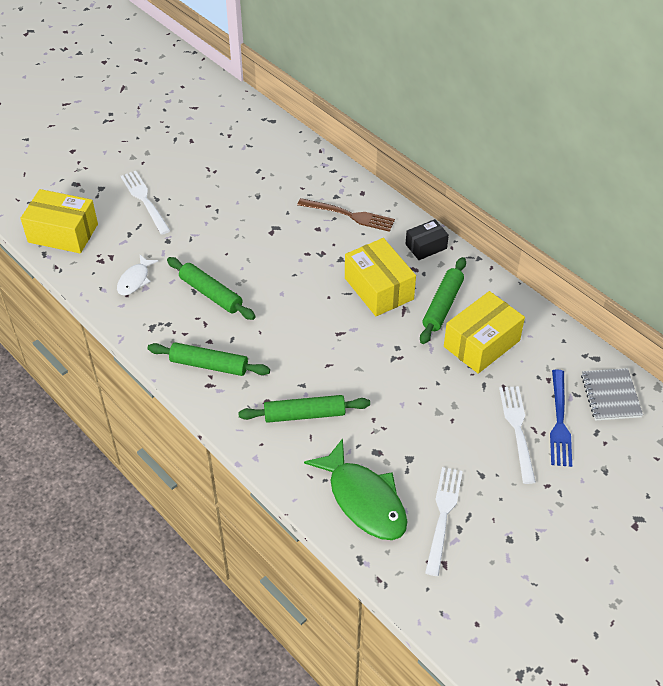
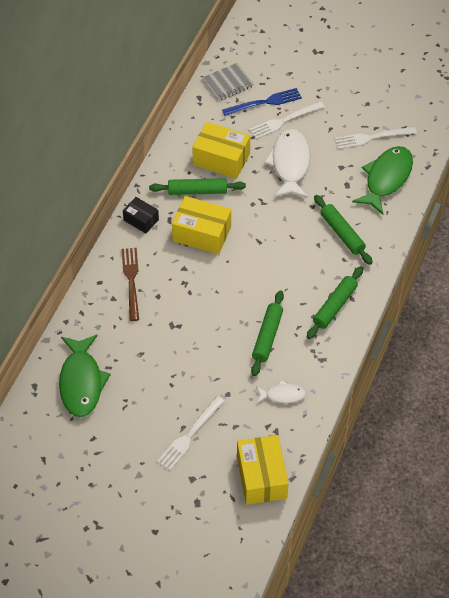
camera: 115 degrees left, 5 degrees up
green rolling pin [147,342,270,376] -> green rolling pin turned 45 degrees clockwise [307,266,363,339]
yellow box [345,238,416,316] -> yellow box turned 75 degrees clockwise [172,196,231,254]
none -> green fish [59,334,111,417]
none -> white fish [264,129,310,198]

